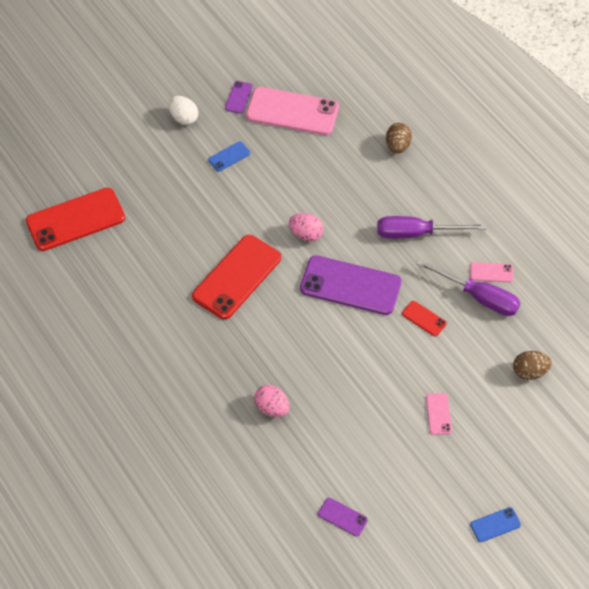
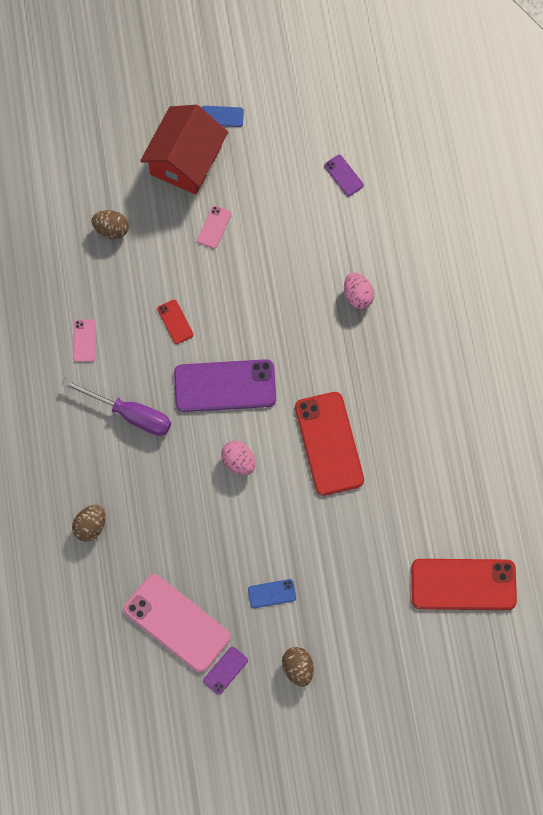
camera: 155 degrees left, 15 degrees up
white egg [169,96,198,125] -> brown egg [282,647,313,687]
red phone [192,235,281,319] -> red phone turned 75 degrees counterclockwise [295,392,364,496]
purple phone [300,255,401,315] -> purple phone turned 45 degrees counterclockwise [174,359,276,412]
purple screwdriver [416,259,520,316] -> none
pink phone [470,262,513,282] -> pink phone turned 60 degrees clockwise [73,319,96,362]
none -> red house [140,105,228,194]

